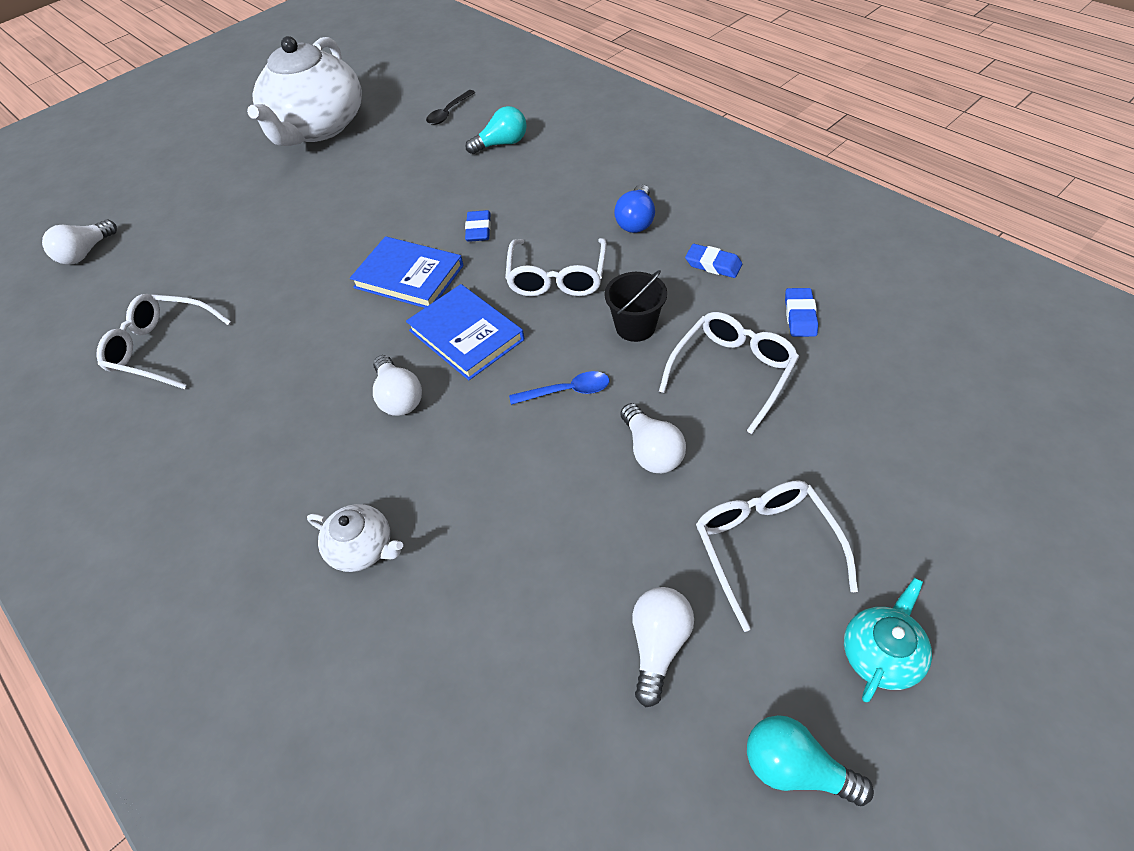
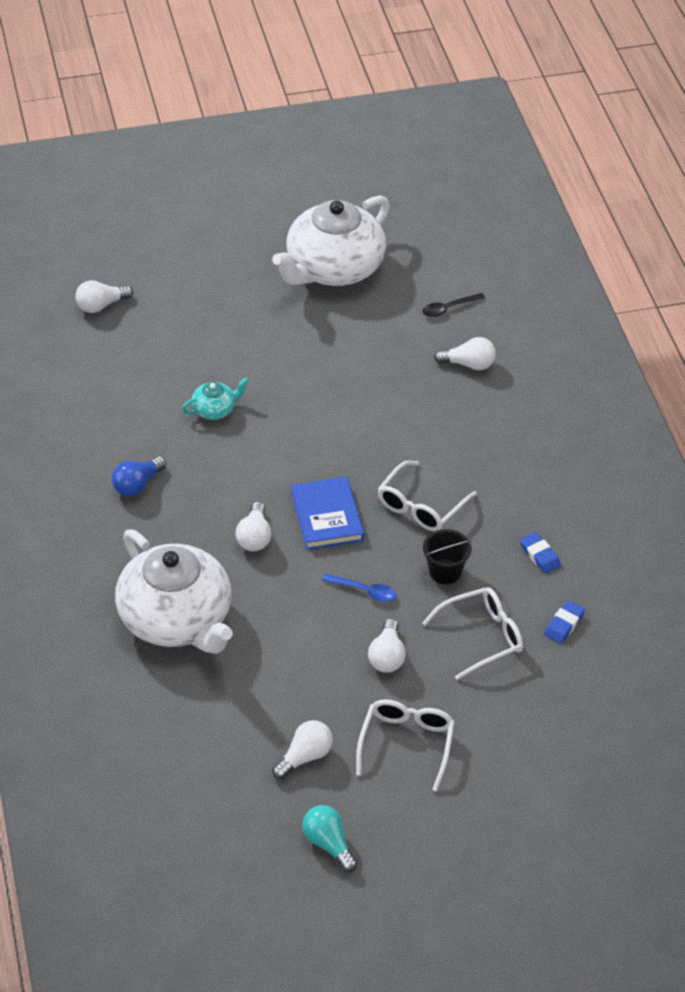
camera: 25 degrees right, 5 degrees down
white glasses [96,294,231,389] -> none
white teapot [307,504,403,572] -> white teapot [115,530,233,654], size x2.40
blue book [350,236,464,308] -> none
turquoise light bulb [465,106,527,154] -> white light bulb [434,337,496,370]
blue eraser [465,210,491,242] -> none
blue light bulb [614,184,655,233] -> blue light bulb moved to [112,457,166,496]
turquoise teapot [844,578,932,702] -> turquoise teapot moved to [182,377,249,420]

